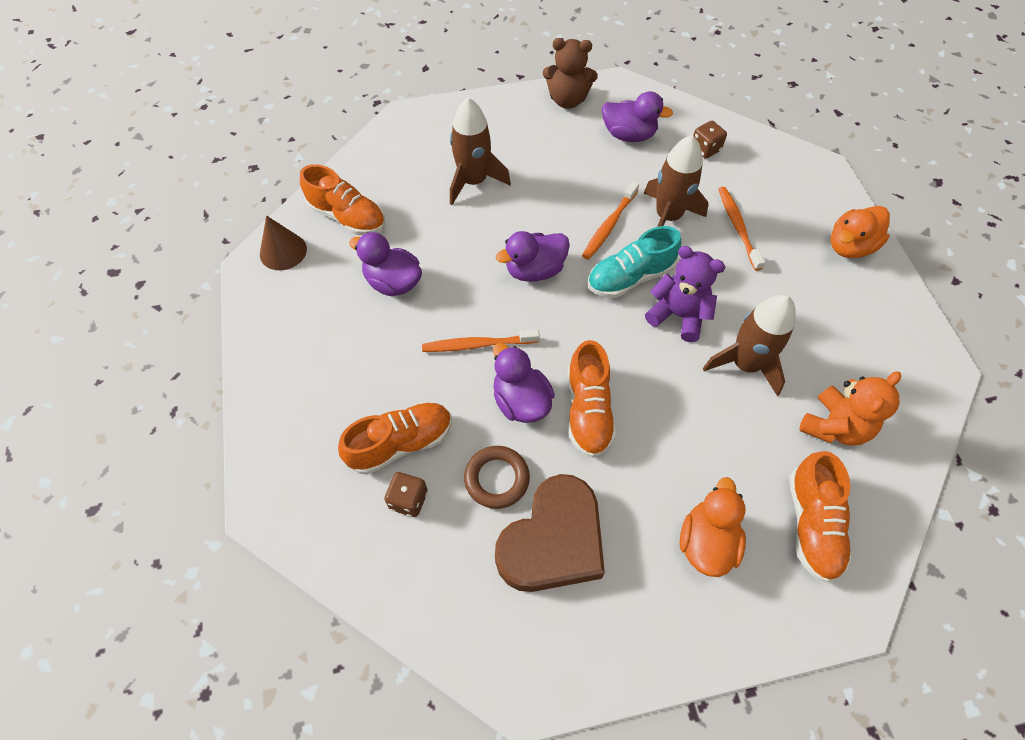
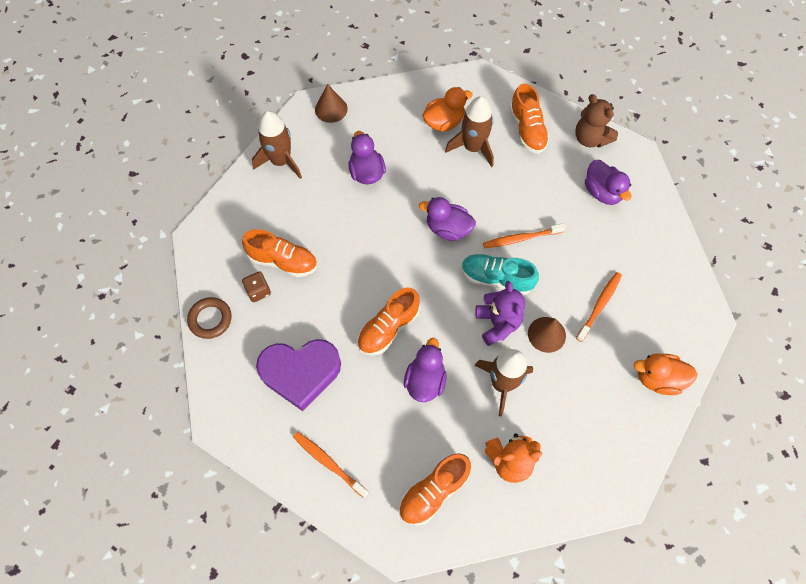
camera: 45 degrees right, 5 degrees up
orange shoe [300,164,385,235] -> orange shoe moved to [510,83,550,154]
orange toothbrush [422,329,540,352] -> orange toothbrush moved to [293,432,369,498]
brown ring [464,446,530,509] -> brown ring moved to [187,297,232,339]
purple duck [493,343,555,423] -> purple duck moved to [404,338,447,402]
brown heart [495,474,605,592] -> purple heart [256,339,341,411]
brown rocket [643,135,709,227] -> brown rocket moved to [252,111,302,179]
orange duck [680,477,746,577] -> orange duck moved to [422,87,473,132]
brown dice [693,121,727,159] -> none
none -> brown cone [528,317,566,353]

